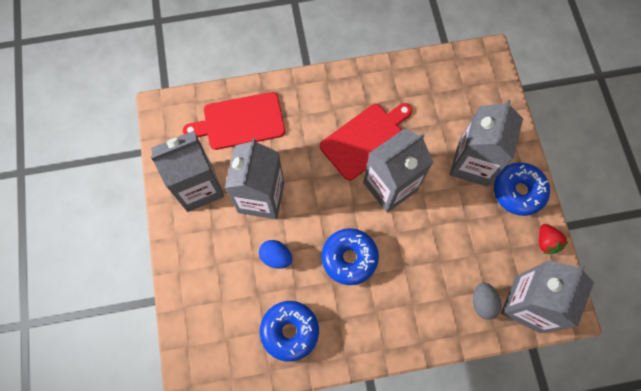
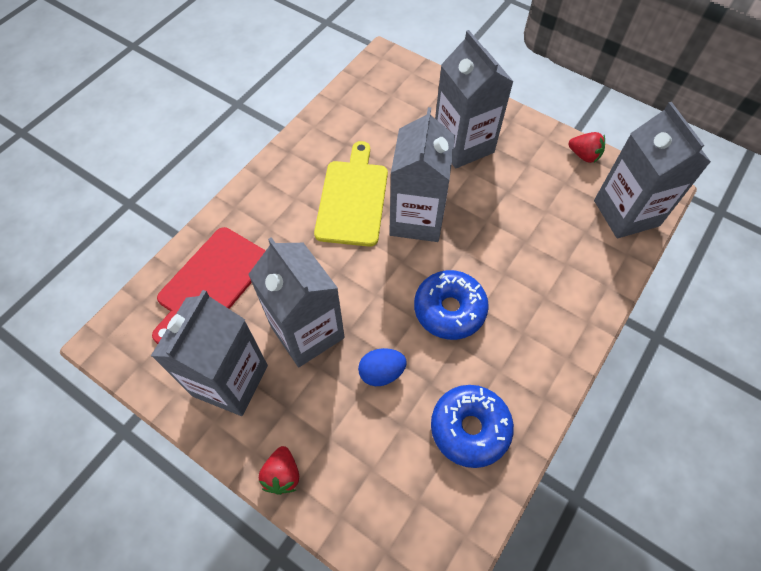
camera: 45 degrees left, 10 degrees down
red cutting board [320,103,412,180] -> yellow cutting board [314,141,388,247]
grey egg [473,282,501,319] -> none
blue donut [494,162,550,216] -> none
none -> red strawberry [259,446,299,495]

